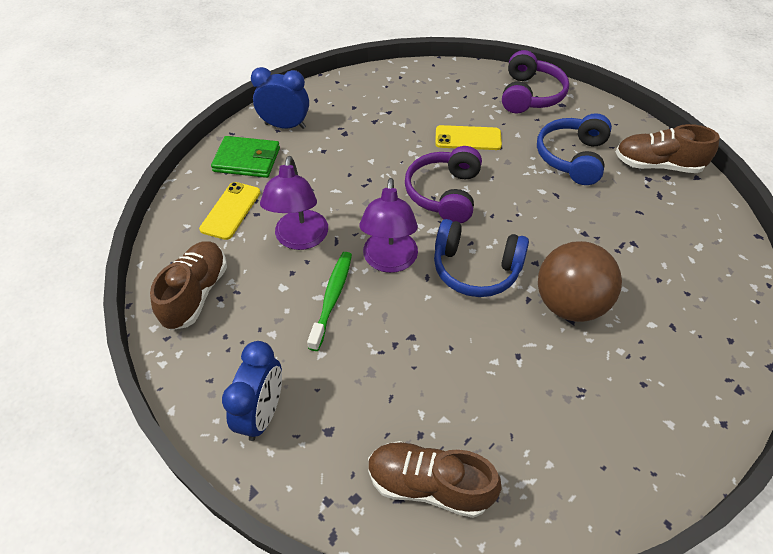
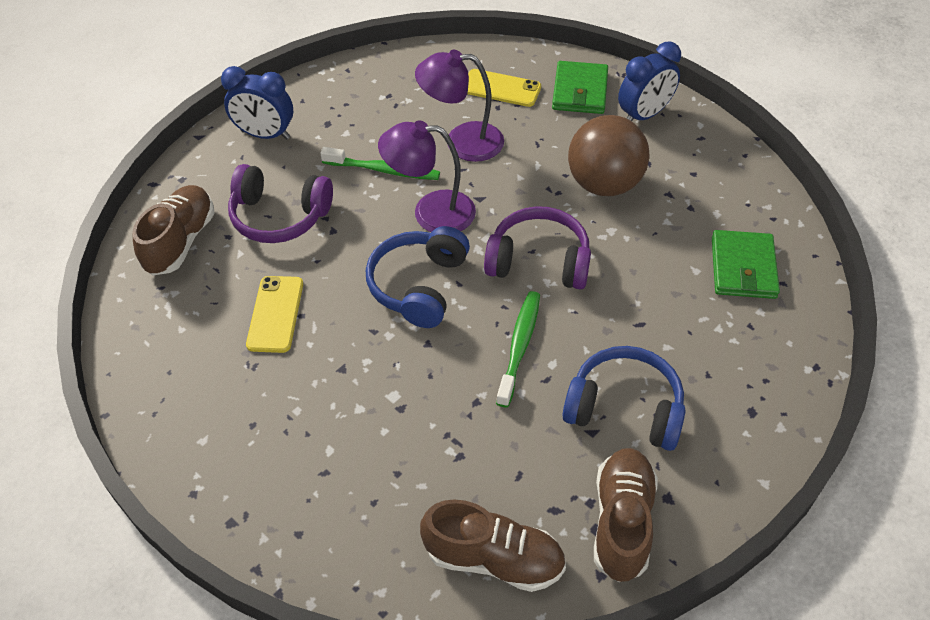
camera: 90 degrees right, 0 degrees up
brown shoe [150,241,227,330] -> brown shoe moved to [420,499,566,592]
blue clock [251,67,309,129] -> blue clock turned 45 degrees clockwise [618,41,681,121]
yellow phone [435,125,502,150] -> yellow phone moved to [246,276,303,353]
purple headphones [502,50,569,113] -> purple headphones moved to [228,164,333,243]
brown ball [538,241,622,322] -> brown ball moved to [568,115,650,196]
none -> green toothbrush [496,291,540,407]
none -> green wallet [712,230,780,299]

